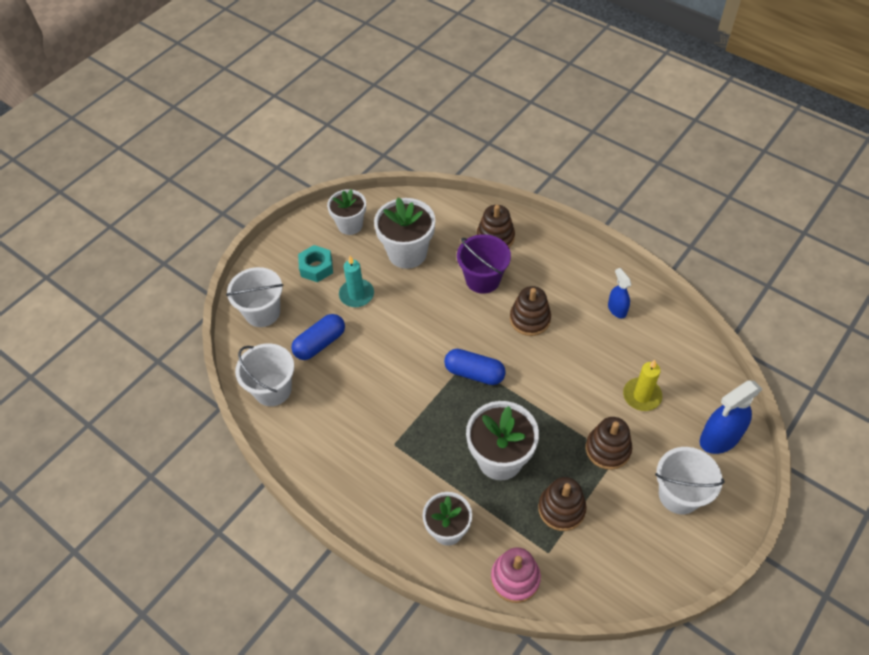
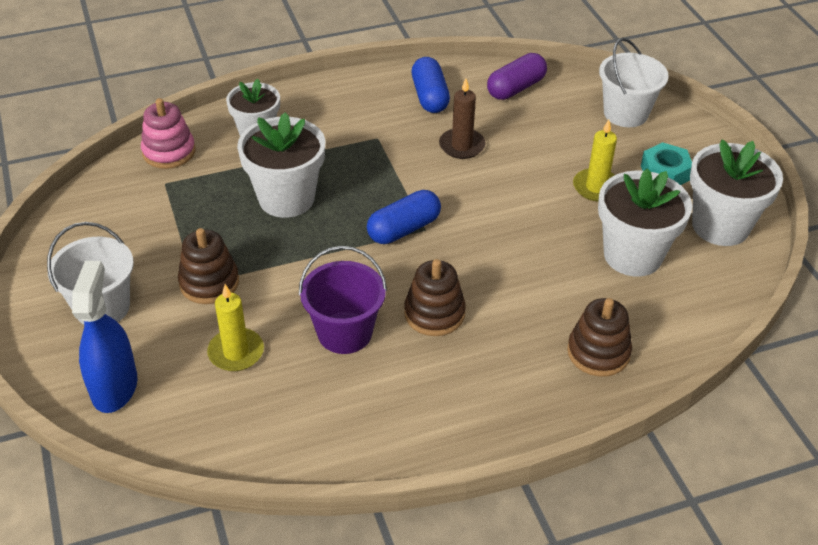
camera: 120 degrees right, 10 degrees down
white bucket [235,343,294,406] -> purple capsule [487,53,547,100]
blue capsule [291,314,345,360] -> blue capsule moved to [412,57,450,113]
white flower pot [327,189,366,235] -> white flower pot [690,140,783,246], size x1.51
turquoise candle [339,256,374,307] -> yellow candle [573,119,617,201]
purple bucket [457,234,511,294] -> purple bucket moved to [299,246,387,354]
brown stacking toy [538,477,587,531] -> none
blue spray bottle [608,268,631,318] -> none
none -> brown candle [439,79,485,159]

